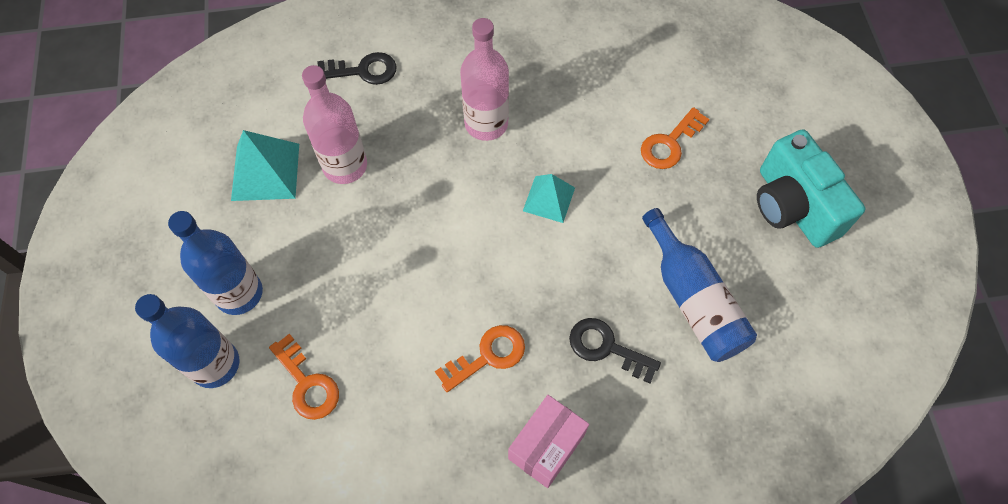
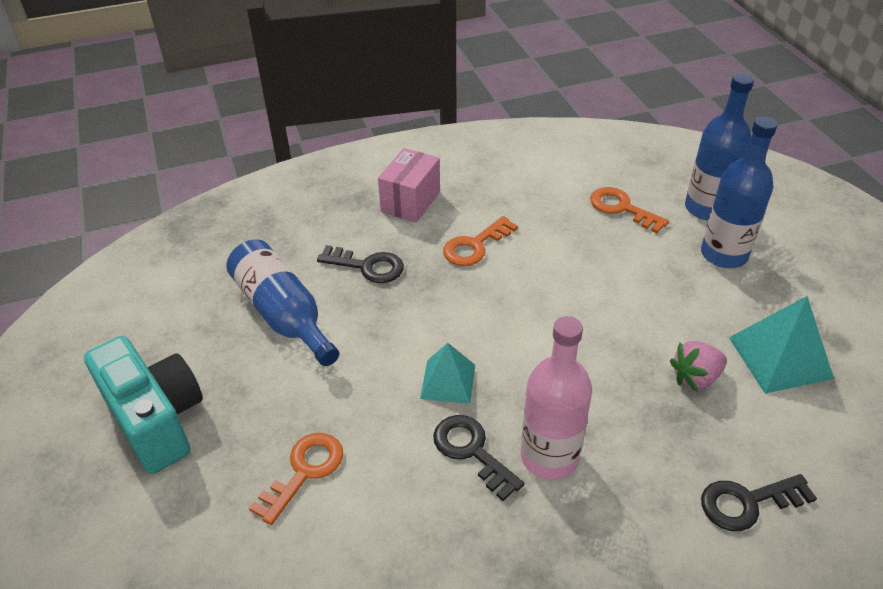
camera: 170 degrees right, 20 degrees down
pink bottle [302,65,367,184] -> pink strawberry [670,341,727,392]
none -> black key [433,415,524,501]

